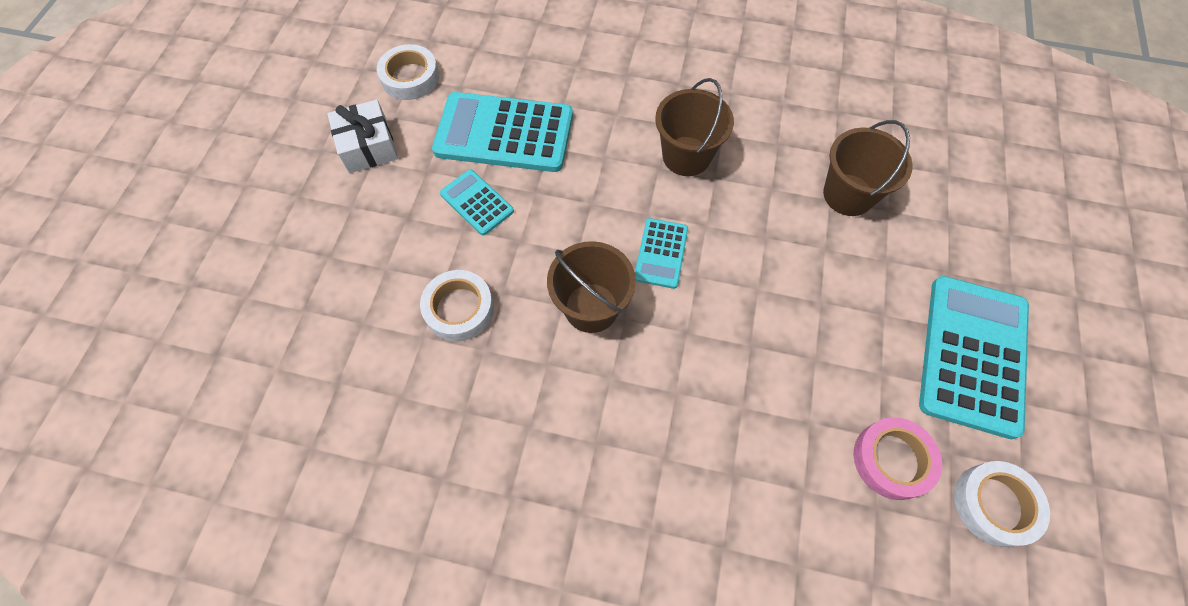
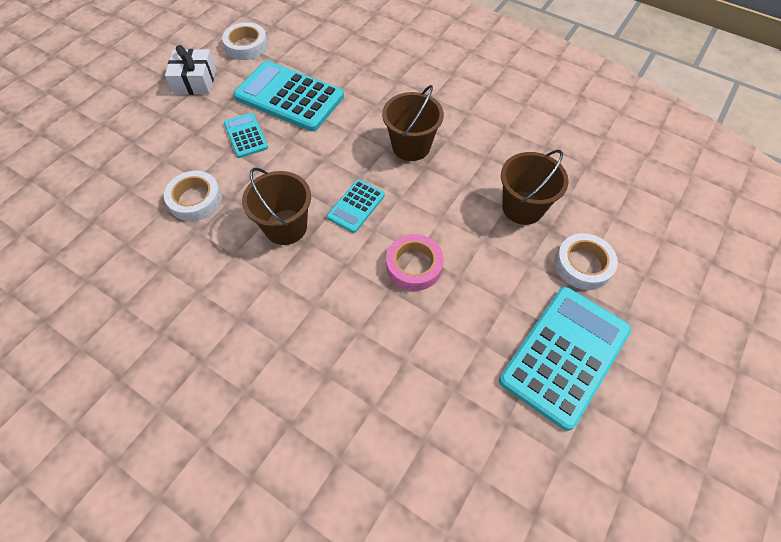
camera: 20 degrees right, 5 degrees down
pink tape [854,417,942,500] -> pink tape moved to [386,234,444,291]
white tape [954,461,1050,547] -> white tape moved to [555,233,618,290]

